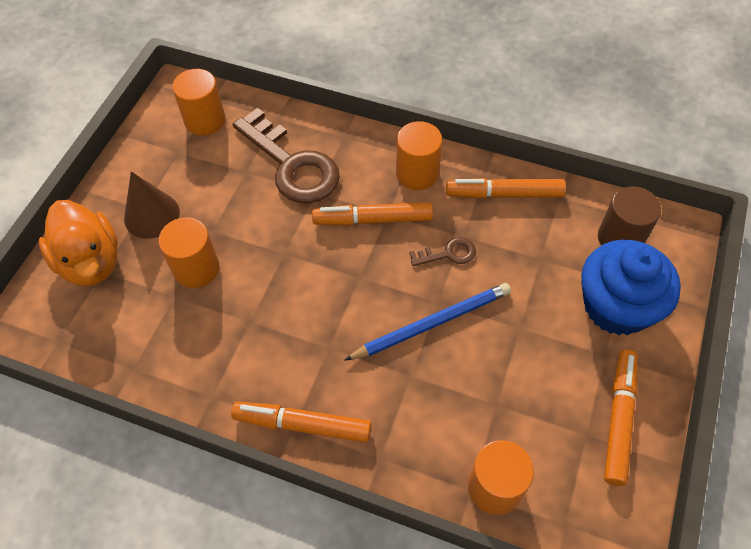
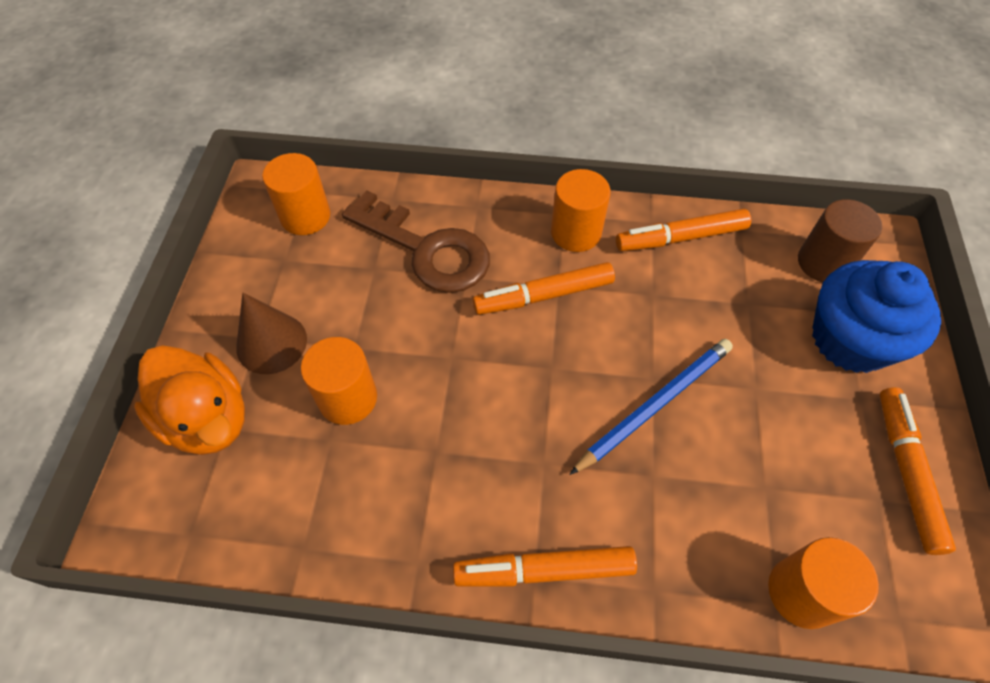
camera: 15 degrees left, 0 degrees up
brown key [409,237,476,266] -> none

